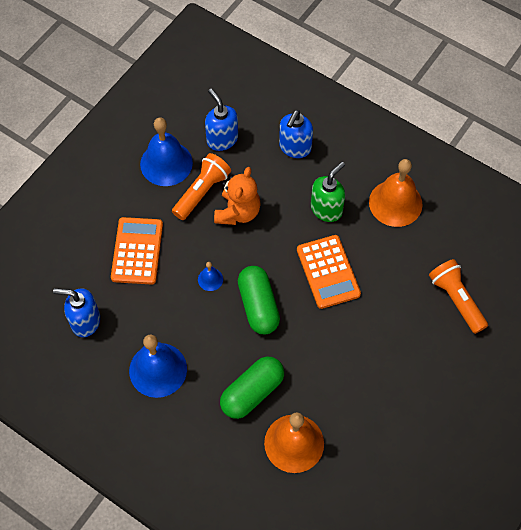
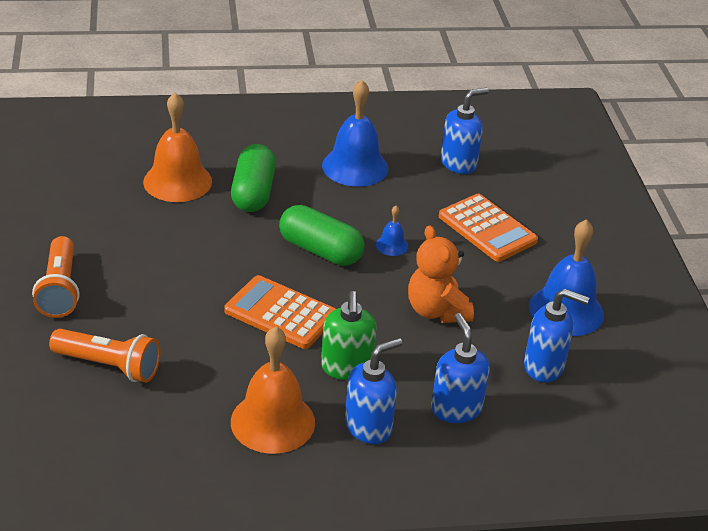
camera: 135 degrees right, 25 degrees down
orange flashlight [172,153,231,220] -> orange flashlight moved to [32,236,80,318]
none -> blue soap dispenser [345,338,403,444]

